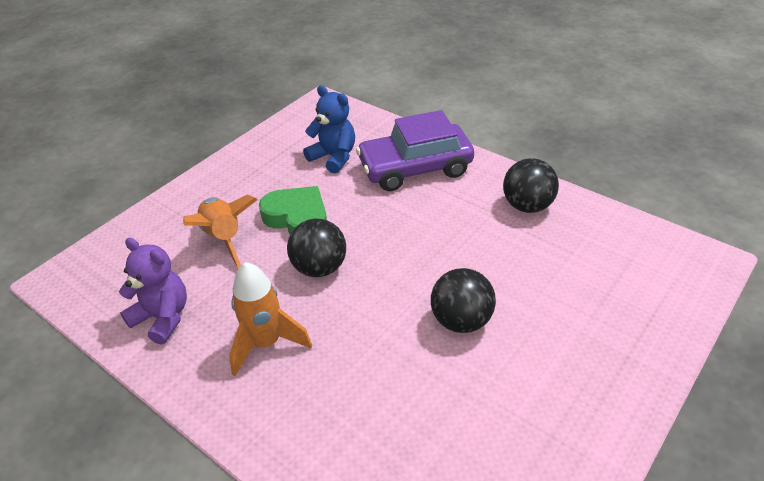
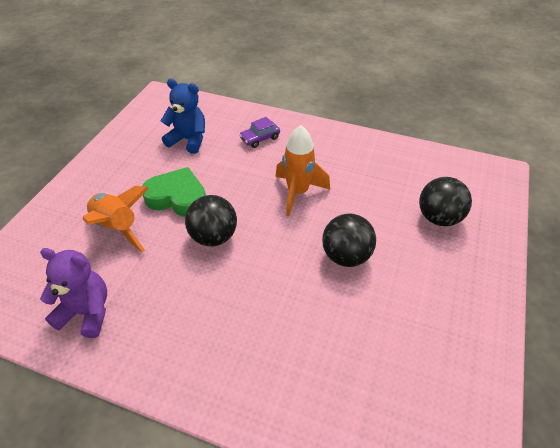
camera: 20 degrees left, 5 degrees up
orange rocket [229,262,312,376] -> orange rocket moved to [275,125,330,216]
purple car [356,110,474,191] -> purple car [239,117,280,148], size x0.43
black ball [503,158,559,213] -> black ball moved to [419,177,472,226]

